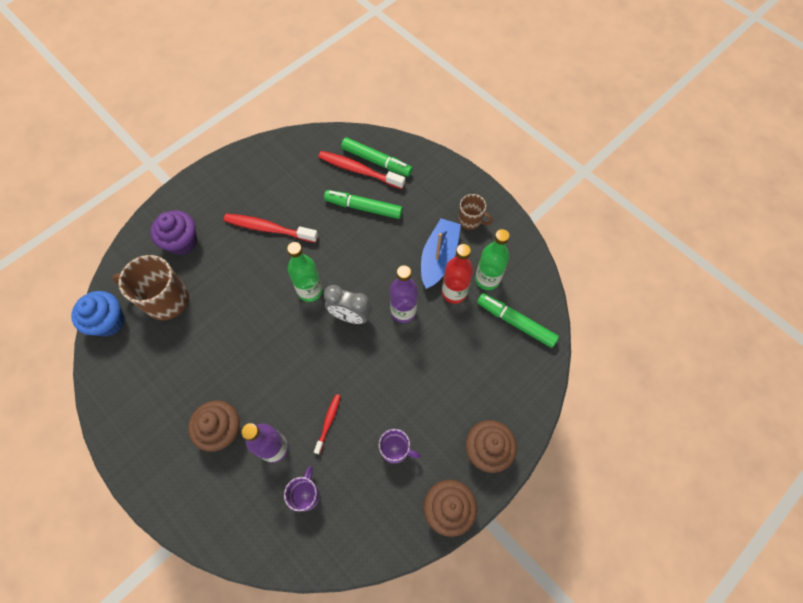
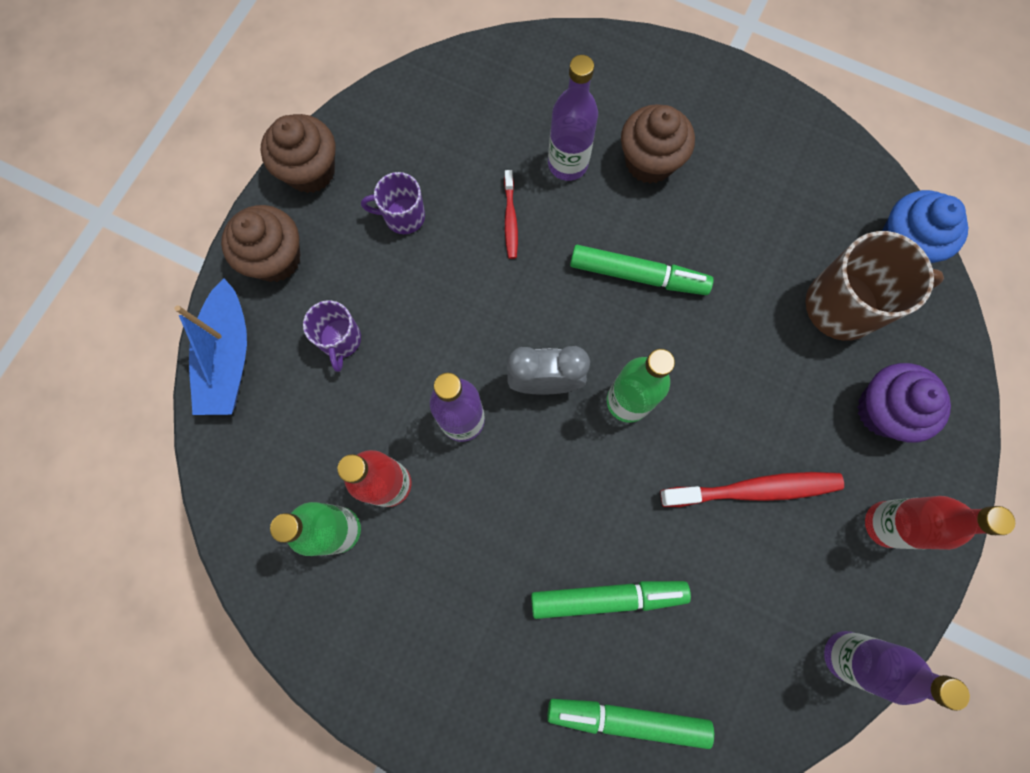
camera: 160 degrees right, 10 degrees up
purple mug [284,466,320,511] -> purple mug moved to [303,300,361,372]
red toothbrush [318,151,405,189] -> none
blue boat [421,218,461,289] -> blue boat moved to [174,278,247,415]
brown mug [458,194,493,230] -> none
green marker [477,293,559,348] -> green marker moved to [570,245,714,295]
none -> purple bottle [824,631,970,711]
none -> red bottle [865,496,1015,550]

